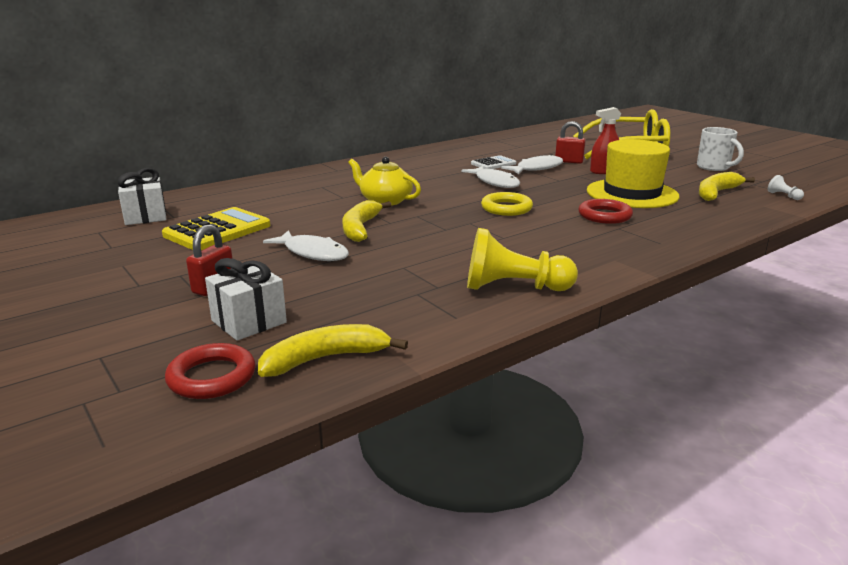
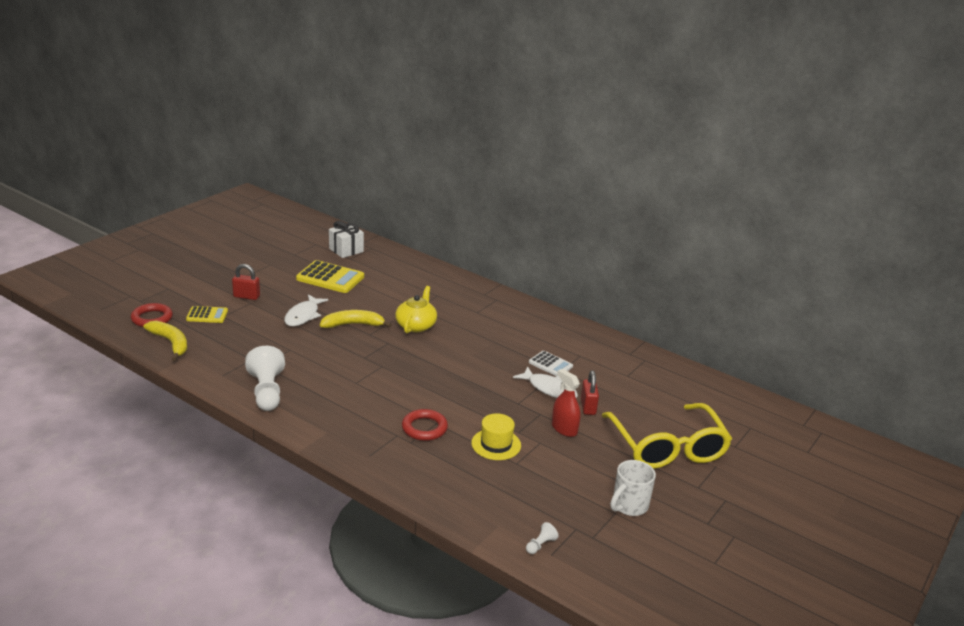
camera: 70 degrees right, 5 degrees up
white gift [205,258,287,341] -> yellow calculator [186,306,228,323]
white fish [462,166,520,188] -> none
yellow pawn [467,228,578,291] -> white pawn [245,346,285,411]
yellow ring [481,192,533,216] -> none
yellow hat [587,139,679,208] -> yellow hat [471,413,521,460], size x0.58
yellow banana [699,172,755,201] -> none

